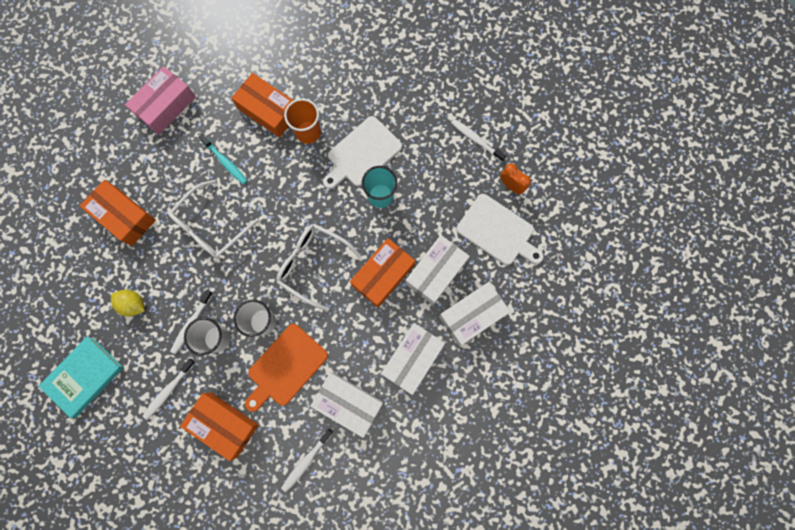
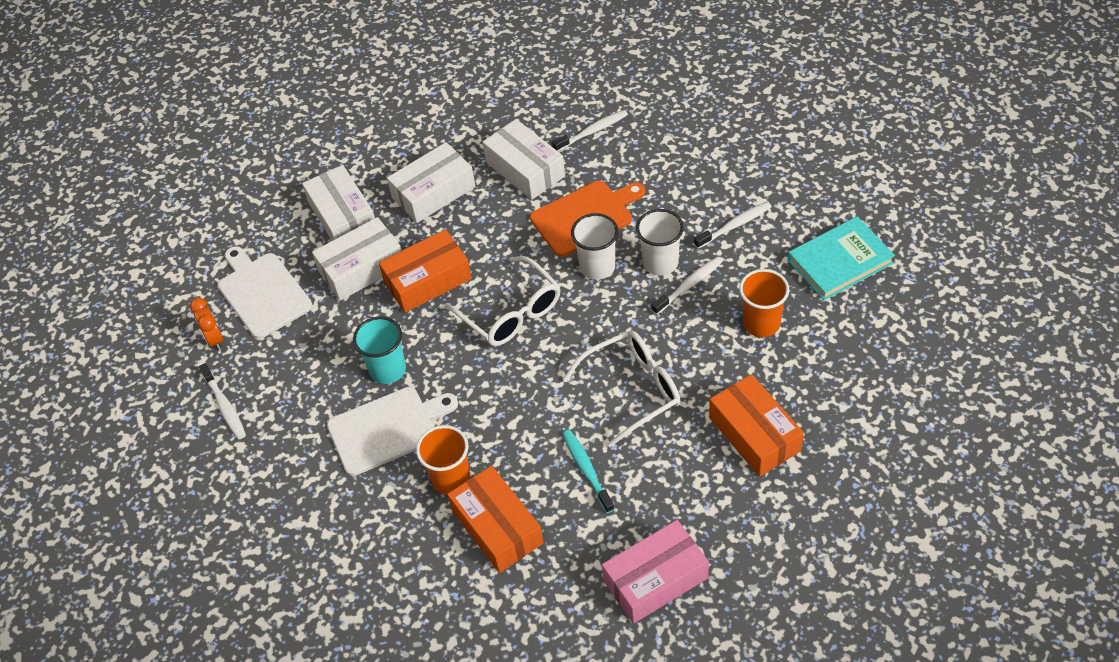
camera: 155 degrees left, 25 degrees down
yellow lemon [111,290,145,317] -> orange cup [739,269,789,337]
orange box [180,392,259,461] -> none
white box [439,282,510,346] -> white box turned 75 degrees clockwise [302,165,375,241]

